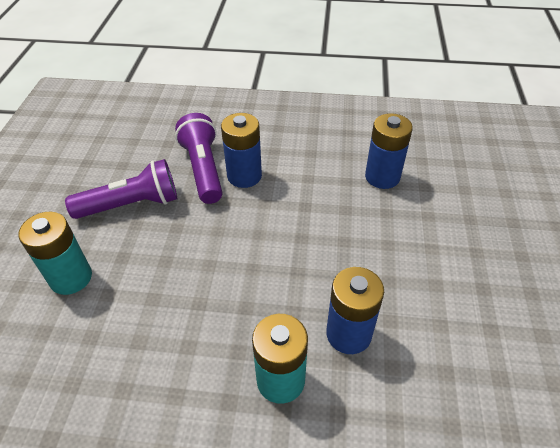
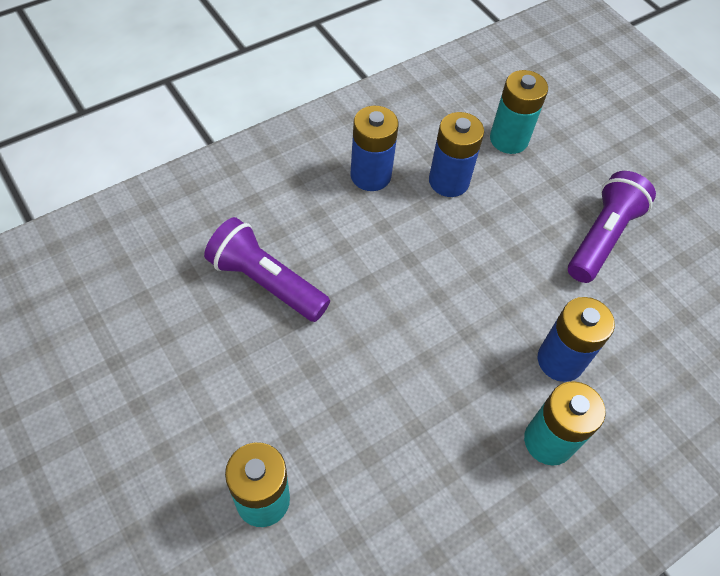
camera: 45 degrees left, 10 degrees up
purple flashlight [65,159,177,219] -> purple flashlight moved to [568,171,656,283]
blue battery [221,113,262,188] -> blue battery moved to [350,106,399,191]
none -> turquoise battery [490,70,548,154]

